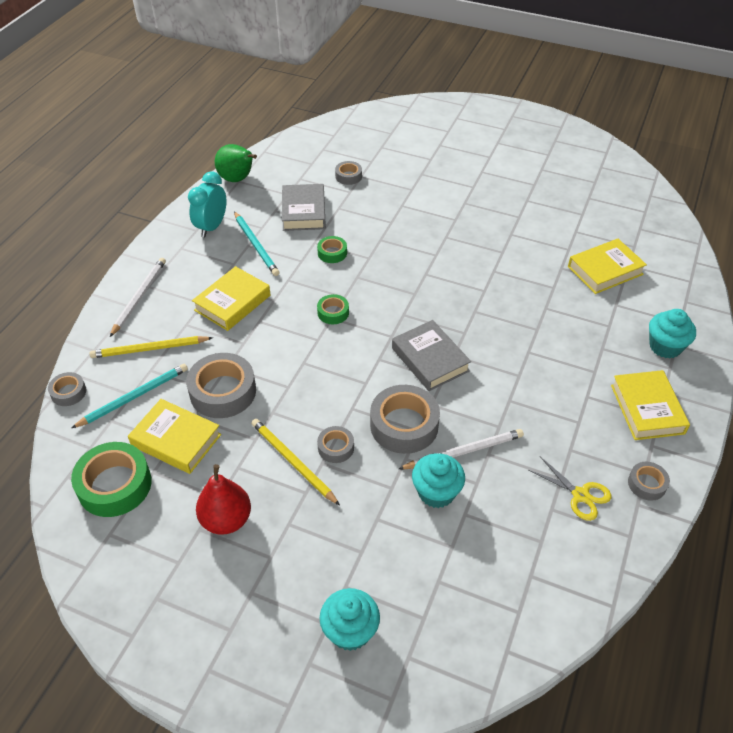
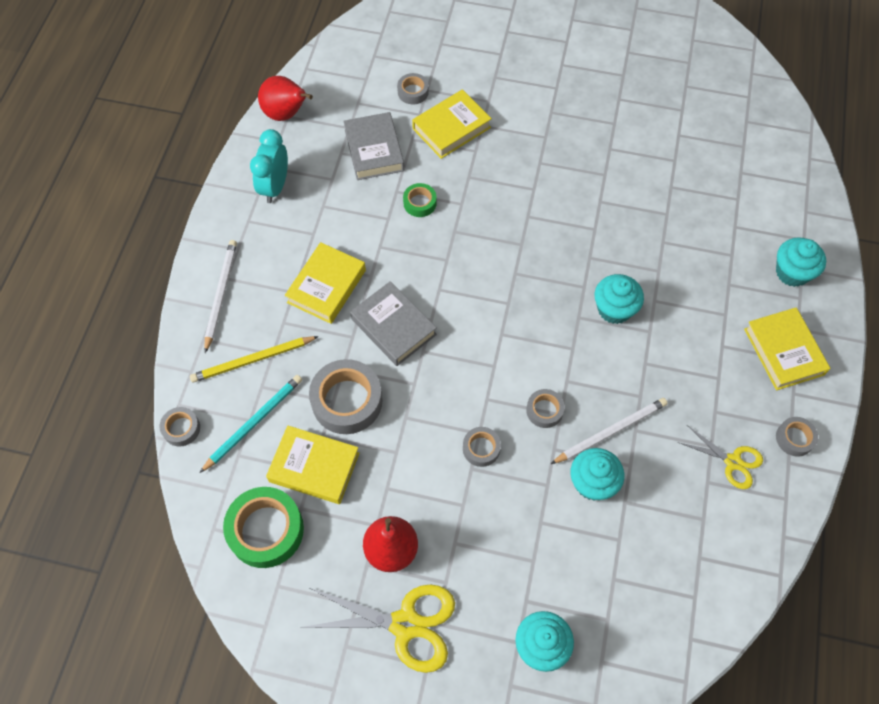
camera: 10 degrees left, 15 degrees up
green pear [215,144,257,182] -> red pear [258,76,313,121]
turquoise pencil [234,211,279,276] -> none
yellow pencil [251,419,340,506] -> none
green tape [317,294,349,324] -> none
grey tape [370,385,440,454] -> grey tape [526,389,565,428], size x0.52
grey book [392,320,471,391] -> grey book moved to [350,281,437,366]
yellow book [568,239,647,294] -> yellow book moved to [412,89,492,159]
none -> yellow scissors [301,584,455,673]
none -> turquoise cupcake [594,274,644,324]

